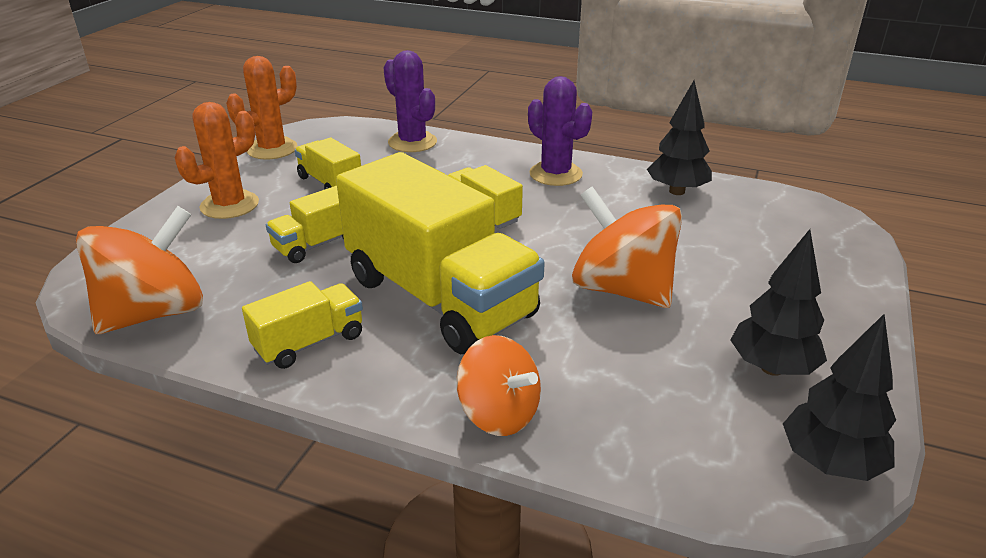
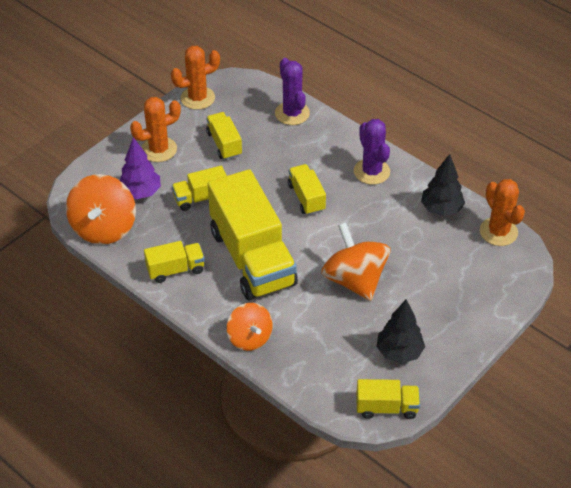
camera: 20 degrees right, 15 degrees up
orange spinning top [76,206,203,334] -> orange spinning top turned 120 degrees clockwise [66,174,136,245]
black tree [783,314,896,481] -> yellow truck [356,379,420,419]
none -> purple tree [119,137,161,199]
none -> orange cactus [480,179,525,246]

